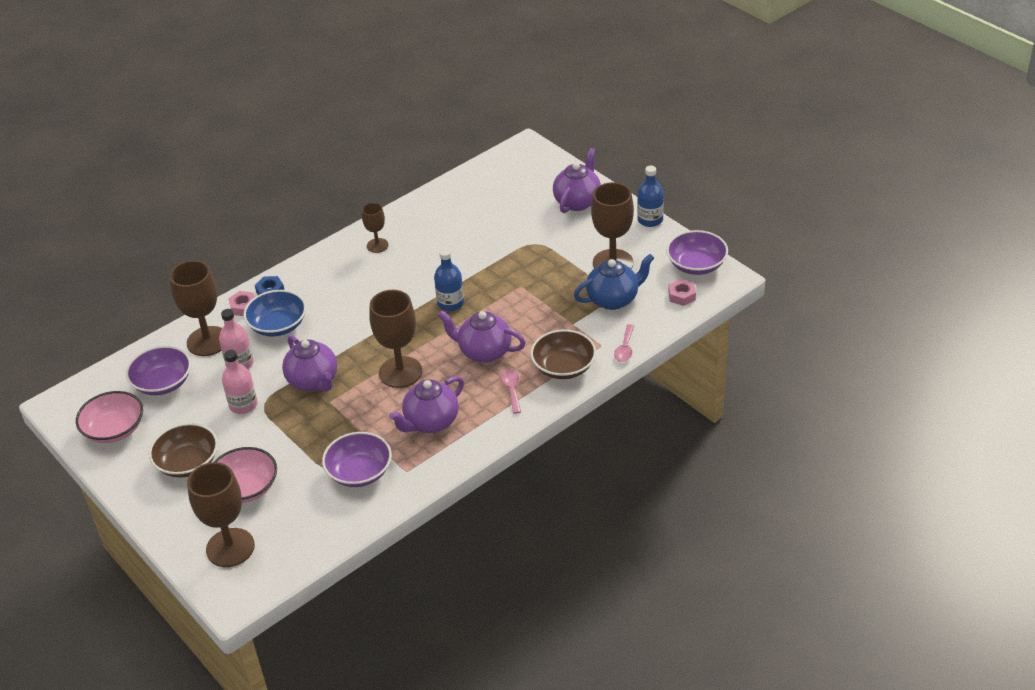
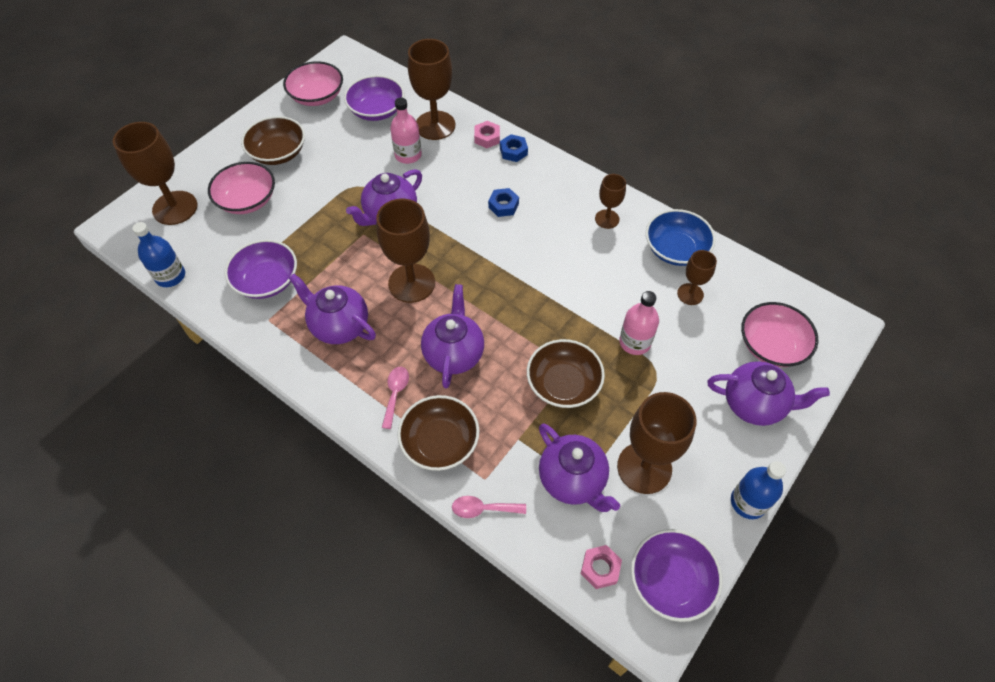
camera: 75 degrees right, 15 degrees up
pink bottle [222,350,257,414] -> pink bottle moved to [619,291,659,355]
blue bowl [244,290,306,337] -> blue bowl moved to [646,209,716,266]
blue bottle [434,248,464,311] -> blue bottle moved to [132,222,185,287]
pink spoon [501,369,521,414] -> pink spoon turned 60 degrees counterclockwise [382,367,409,429]
blue teapot [574,254,654,310] -> purple teapot [539,423,620,512]
none -> blue nut [488,188,519,217]
none -> brown bowl [527,339,605,408]
none -> brown goblet [677,250,717,305]
none -> pink bowl [741,302,818,367]

